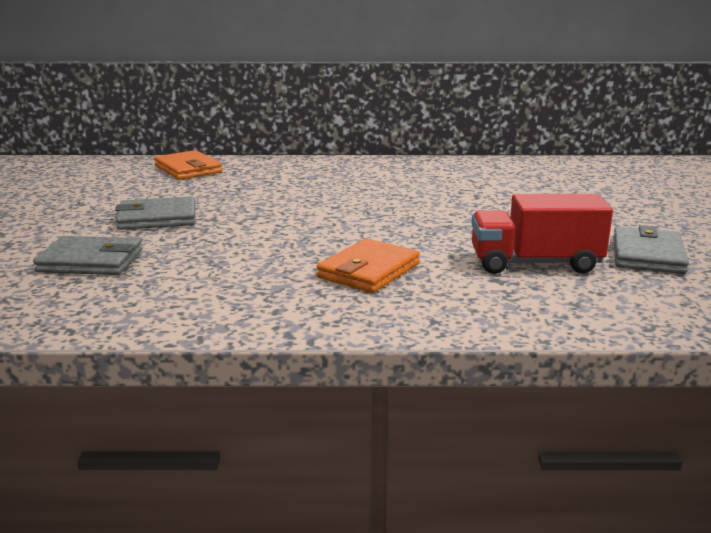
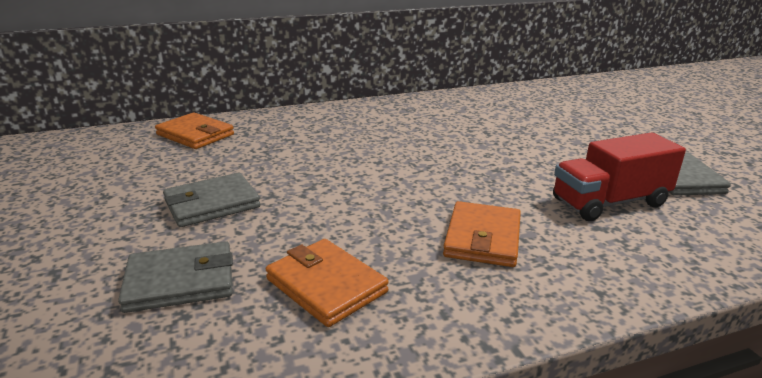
camera: 20 degrees left, 5 degrees up
none -> orange wallet [266,239,389,327]

